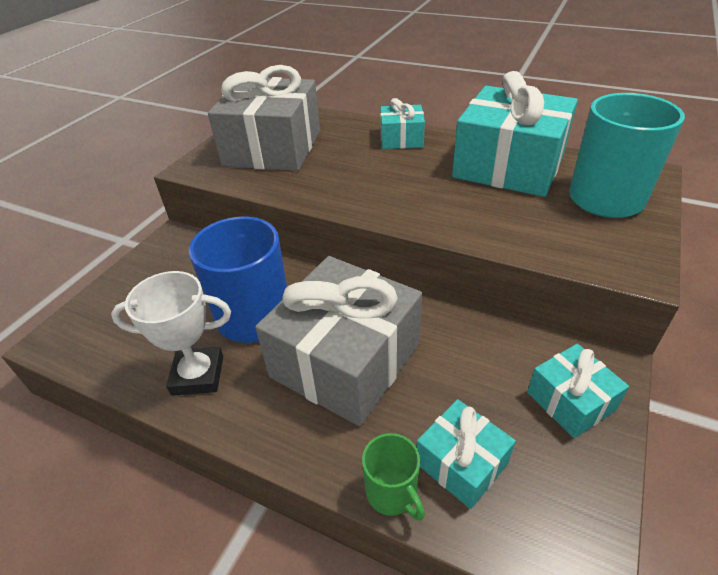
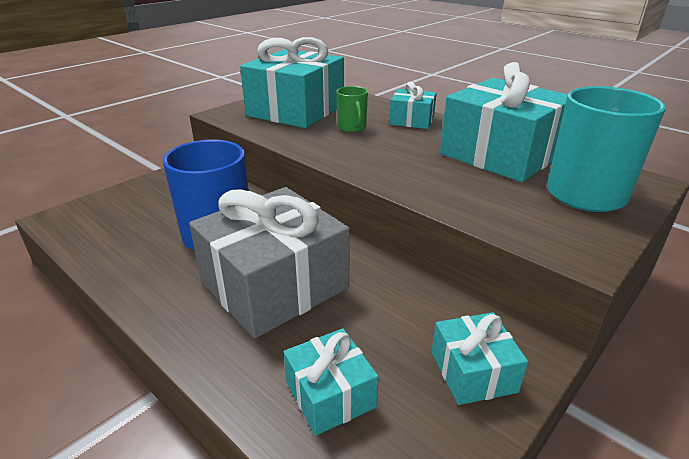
camera: 15 degrees right, 10 degrees down
white trophy [111,271,231,396] -> none
grey gift [208,65,320,171] -> turquoise gift [240,37,344,128]
green mug [362,433,425,521] -> green mug moved to [336,86,368,132]

